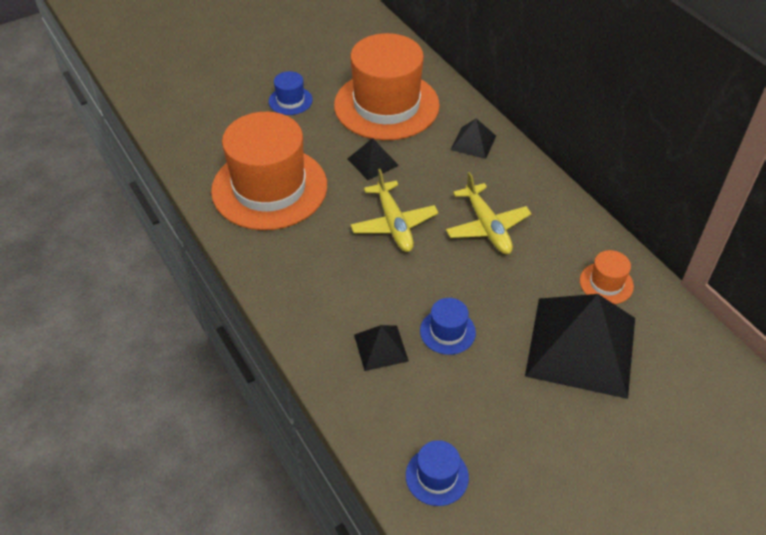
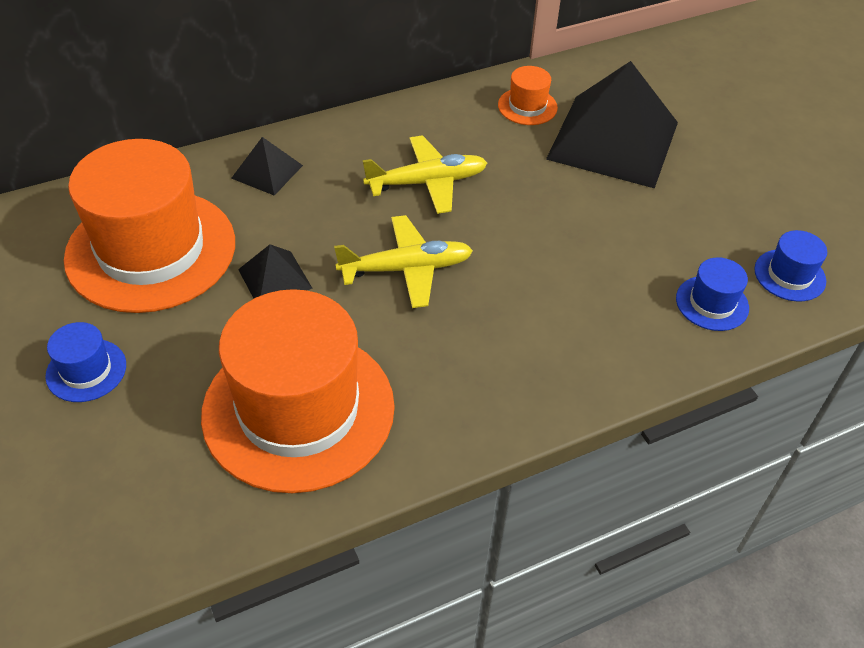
camera: 85 degrees left, 0 degrees up
black pyramid [354,325,409,371] -> none
blue hat [420,298,476,355] -> blue hat moved to [676,257,749,331]

